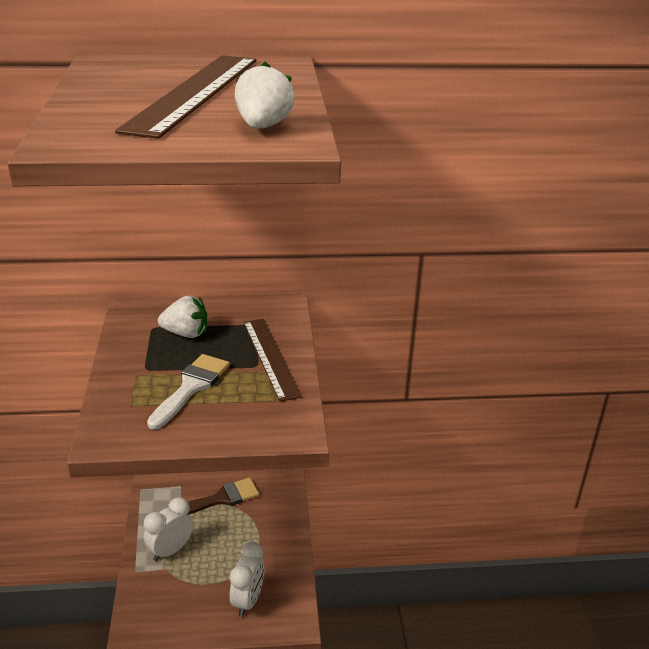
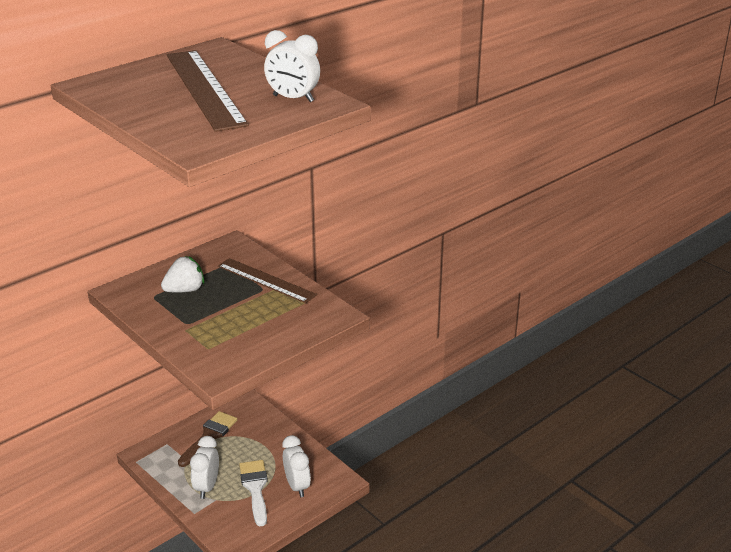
camera: 35 degrees left, 0 degrees up
white brush [147,354,230,430] -> white brush moved to [239,460,268,526]
white strawberry [235,62,295,129] -> white clock [264,30,320,102]

